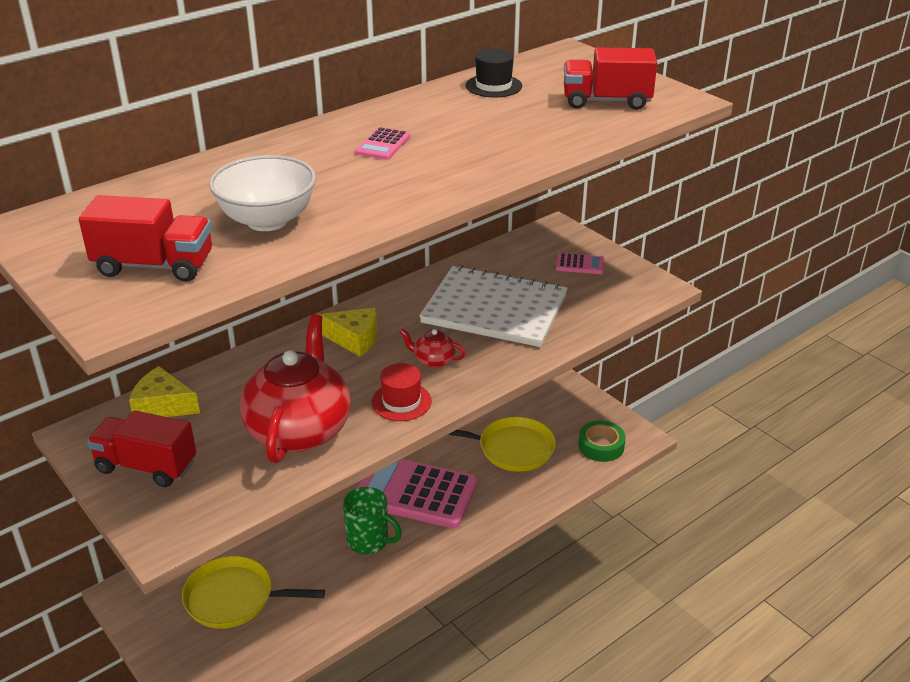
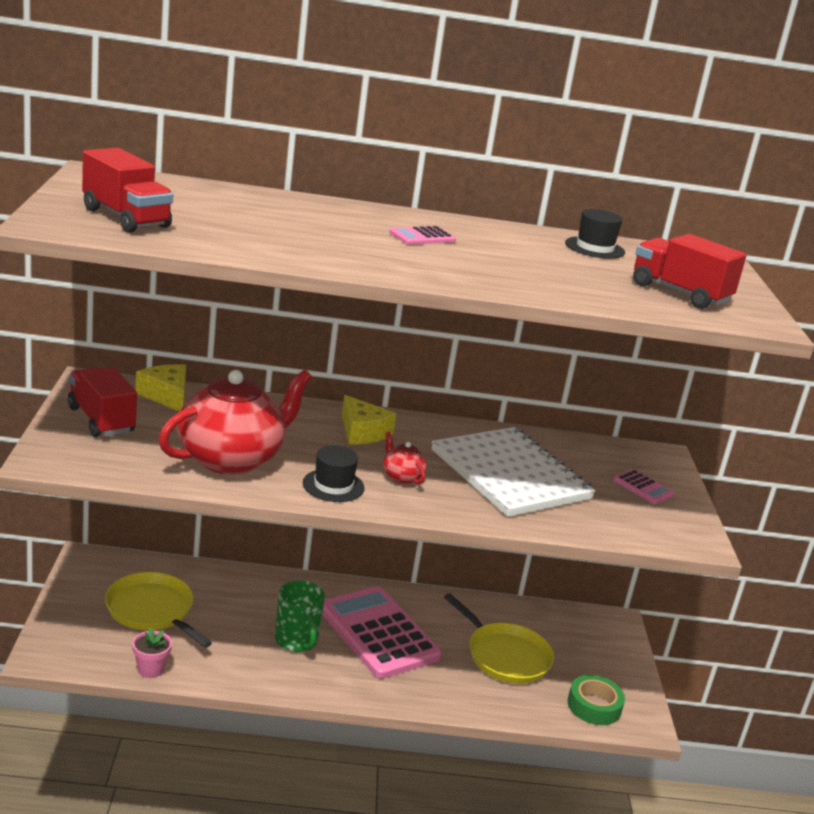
camera: 35 degrees right, 10 degrees down
white bowl [209,155,316,231] -> none
red hat [372,363,432,421] -> black hat [303,446,365,502]
none -> pink flower pot [132,627,172,678]

